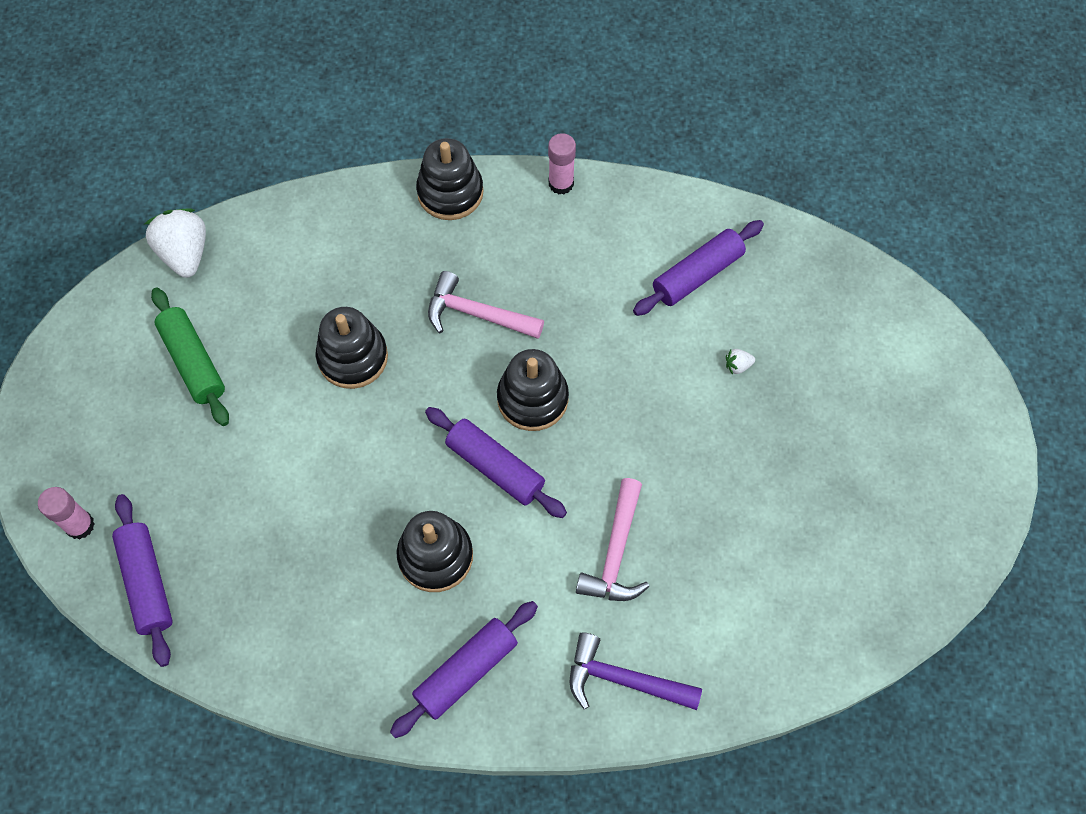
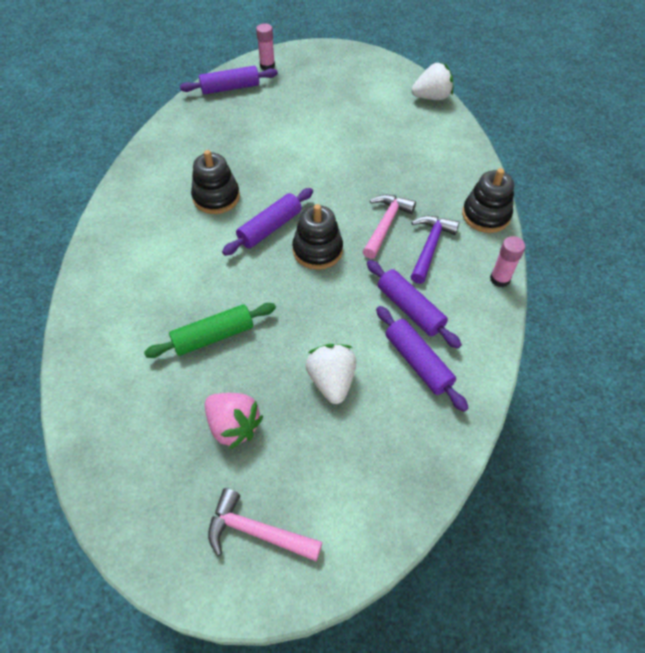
camera: 95 degrees right, 10 degrees down
green rolling pin [151,288,229,426] -> green rolling pin moved to [144,303,276,358]
black stacking toy [316,307,388,389] -> none
purple rolling pin [390,601,538,738] -> purple rolling pin moved to [367,260,462,349]
purple hammer [570,633,702,710] -> purple hammer moved to [411,216,460,284]
pink hammer [576,478,649,601] -> pink hammer moved to [208,488,322,561]
white strawberry [726,349,755,375] -> white strawberry [306,344,357,404], size x2.37
none -> pink strawberry [205,393,263,450]

